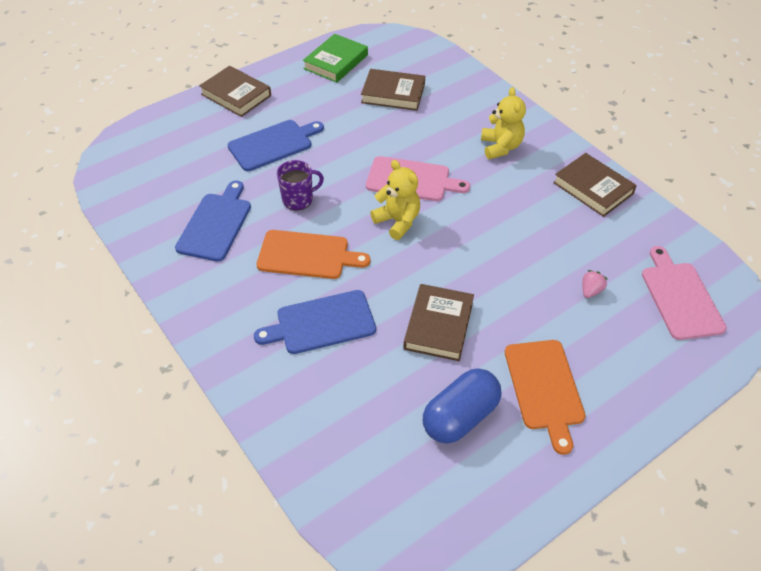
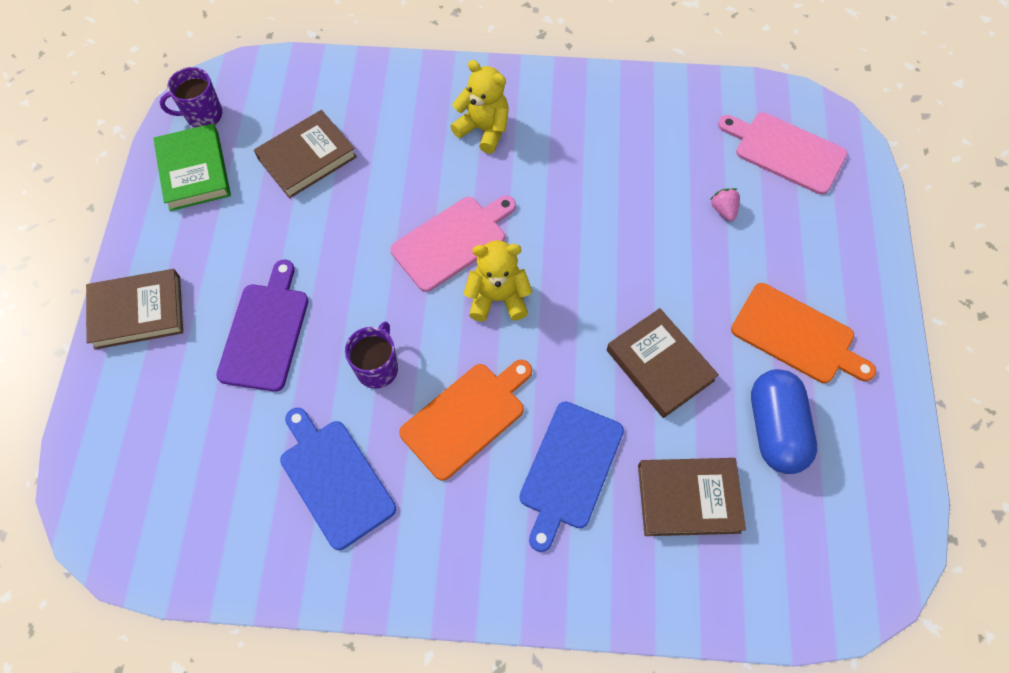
camera: 50 degrees left, 15 degrees up
blue cutting board [228,120,324,171] -> purple cutting board [216,260,309,392]
brown book [553,153,637,217] -> brown book moved to [638,458,746,536]
none -> purple mug [160,67,222,128]

